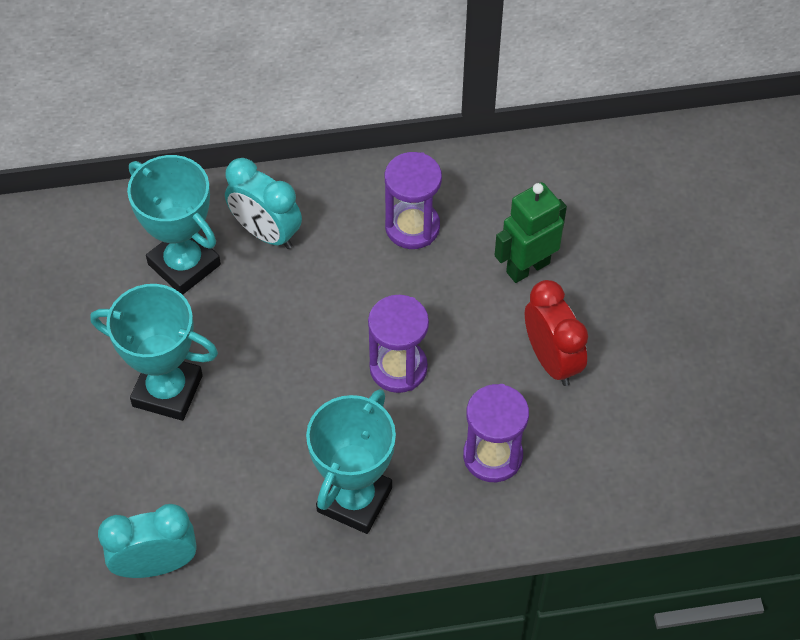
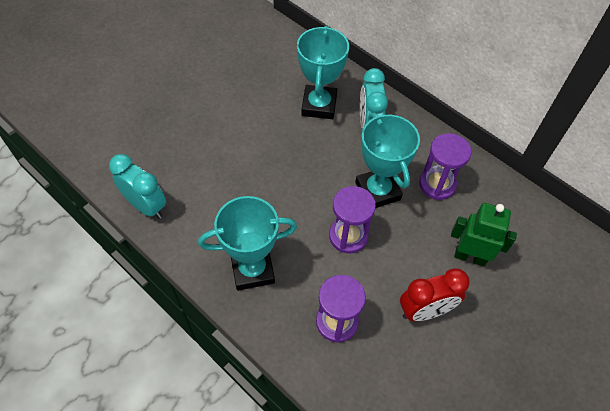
camera: 50 degrees right, 0 degrees up
turquoise trophy [90,284,218,421] -> turquoise trophy moved to [355,113,420,208]
red clock [525,280,588,386] -> red clock turned 45 degrees clockwise [400,268,470,321]

